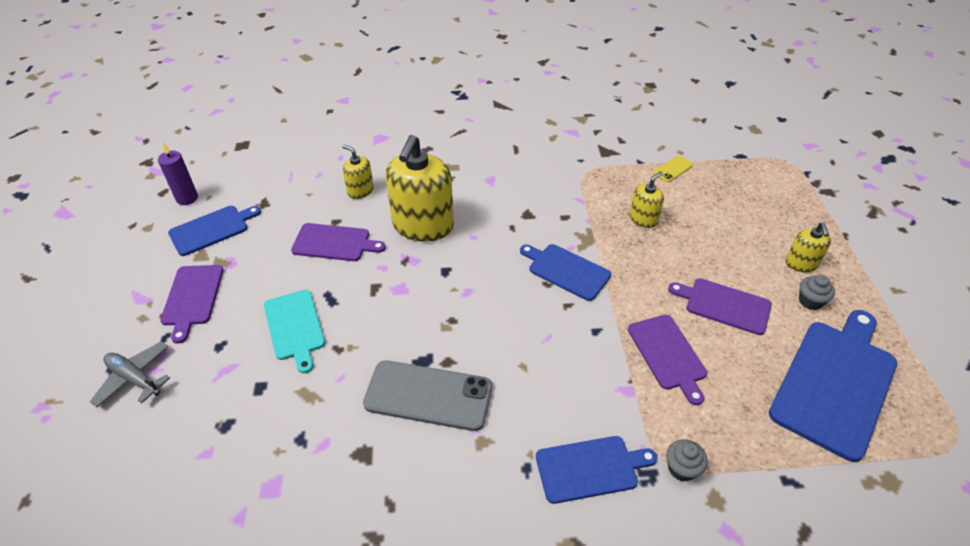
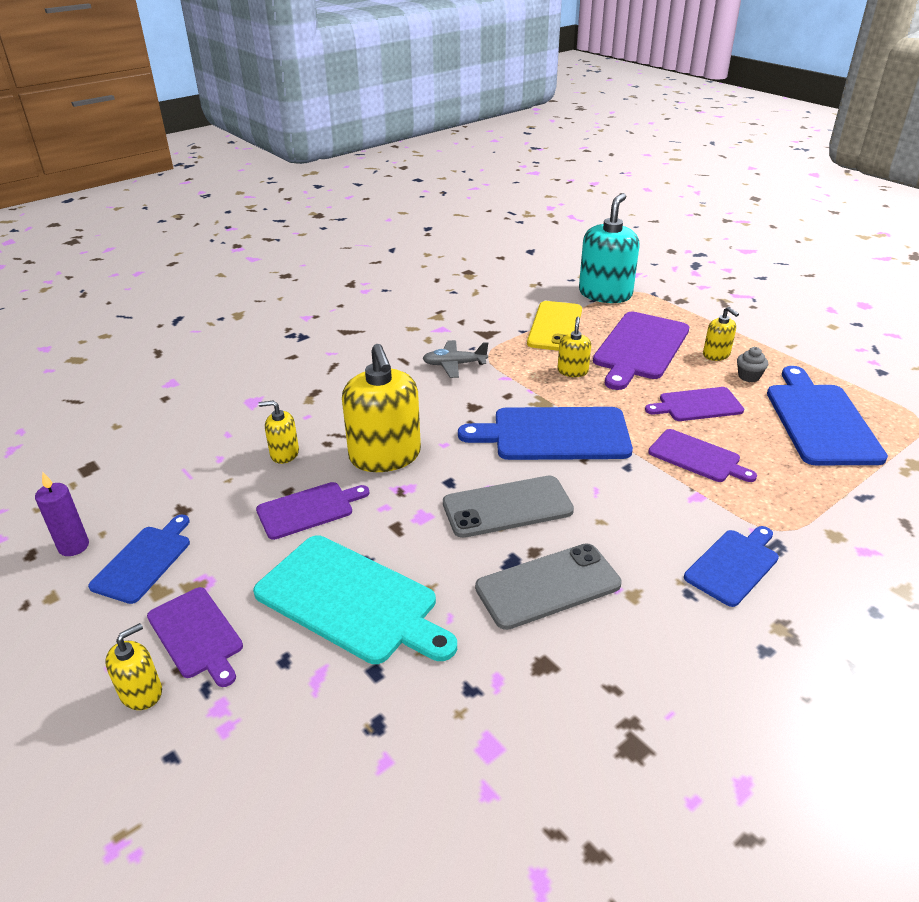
camera: 35 degrees left, 10 degrees down
grey plane [90,341,170,407] -> grey plane moved to [422,340,488,378]
turquoise cutting board [264,290,325,373] -> turquoise cutting board [253,535,457,664], size x1.69
blue cutting board [520,244,611,301] -> blue cutting board [458,407,633,460], size x1.69
yellow phone [653,155,693,182] -> yellow phone [527,301,582,351], size x2.17
grey cupcake [666,439,708,481] -> none
none -> yellow soap dispenser [105,623,162,710]
none -> grey phone [443,476,574,538]
none -> turquoise soap dispenser [579,193,640,303]
none -> purple cutting board [593,312,689,390]

